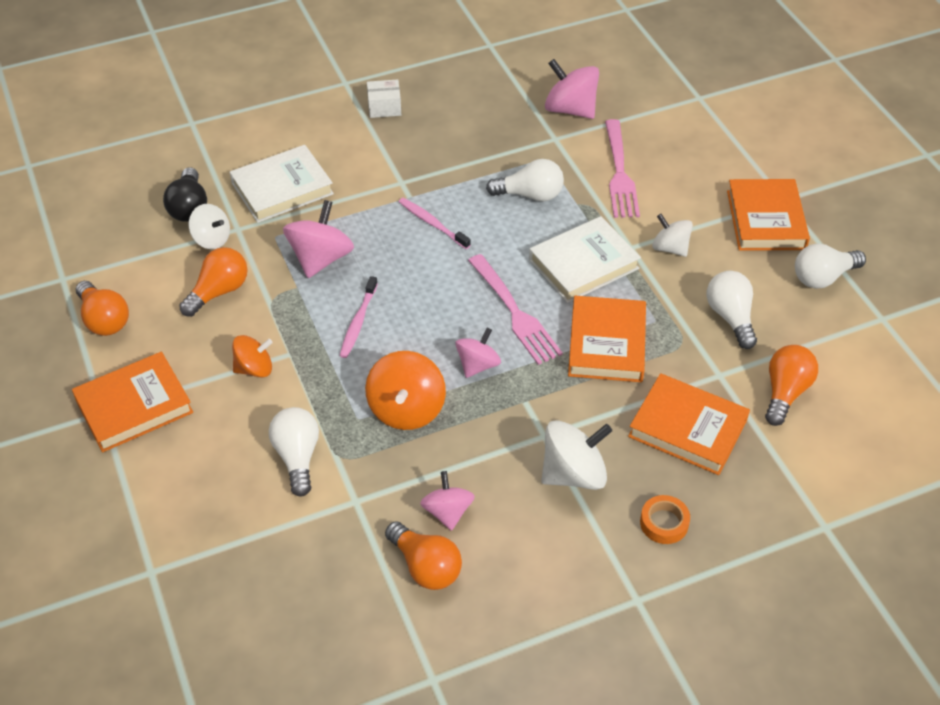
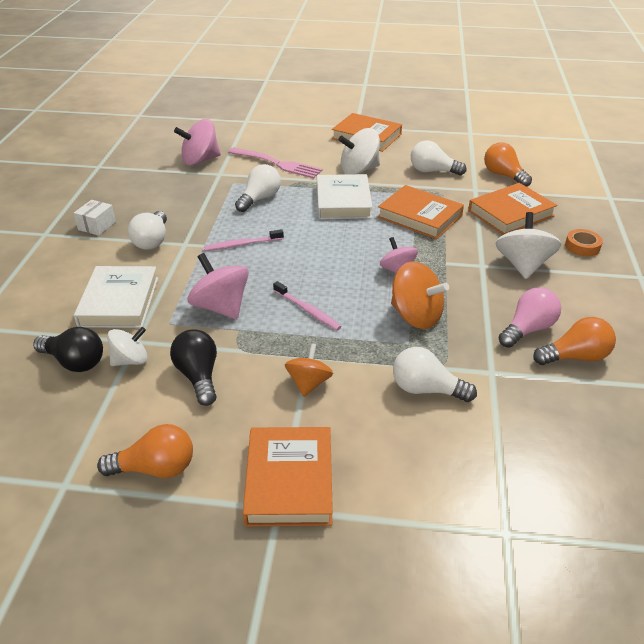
camera: 60 degrees left, 10 degrees down
orange light bulb [179,247,248,317] -> black light bulb [170,329,217,406]
pink spinning top [420,471,475,531] -> pink light bulb [498,288,561,348]
pink fork [468,254,563,365] -> none
white spinning top [652,214,693,257] -> white spinning top [338,128,380,174], size x1.55
white light bulb [795,243,866,289] -> white light bulb moved to [128,211,167,250]

